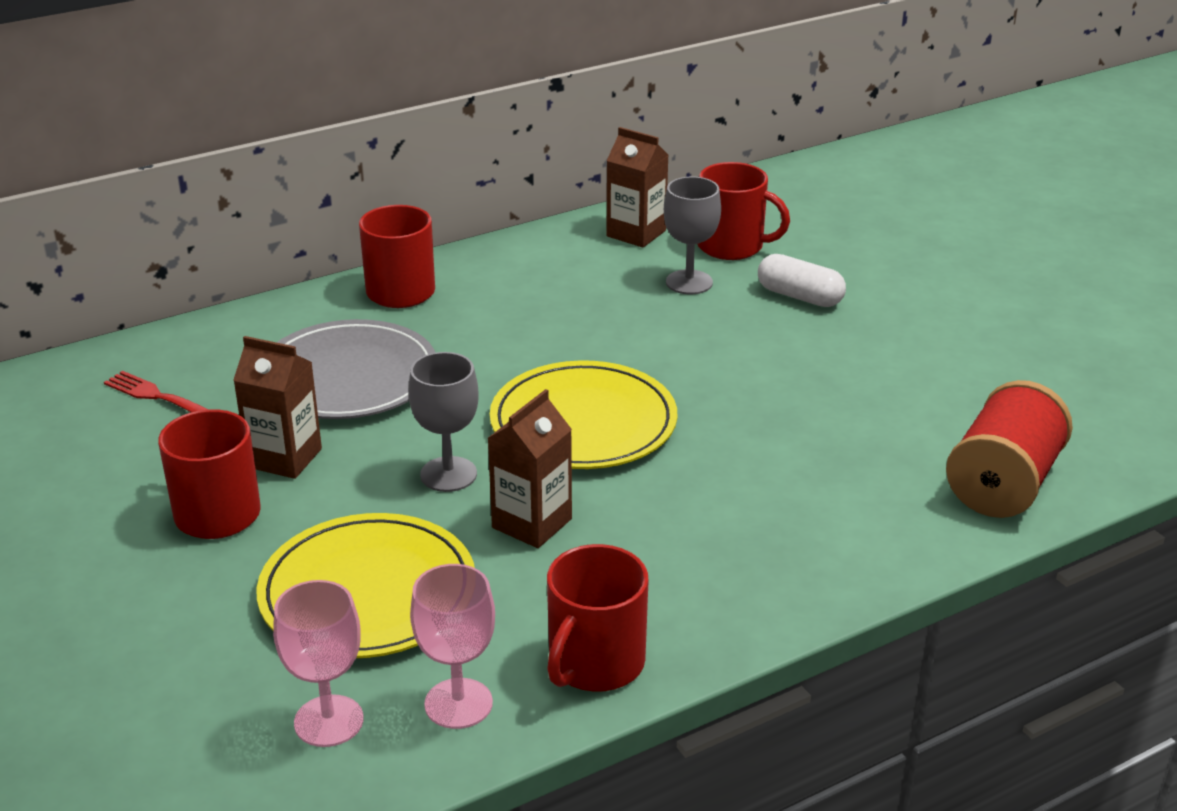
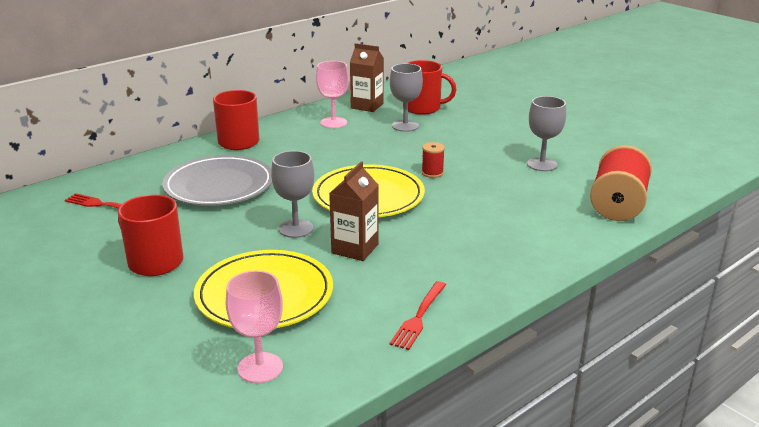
camera: 10 degrees left, 5 degrees down
brown carton [233,336,322,479] -> none
pink goblet [410,564,495,729] -> pink goblet moved to [316,61,349,128]
red mug [547,544,649,692] -> red fork [389,281,446,350]
white capsule [758,254,846,307] -> none
none -> red spool [422,142,445,178]
none -> grey goblet [527,96,566,171]

